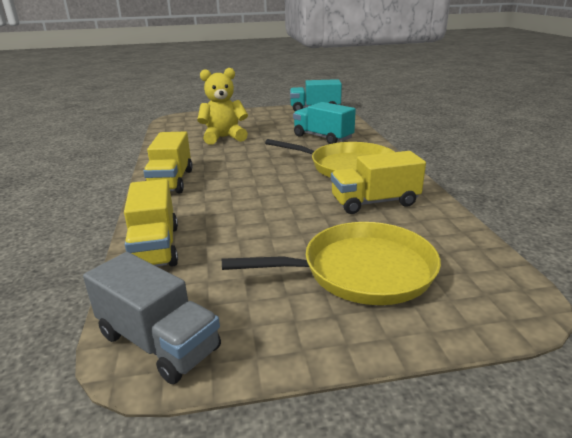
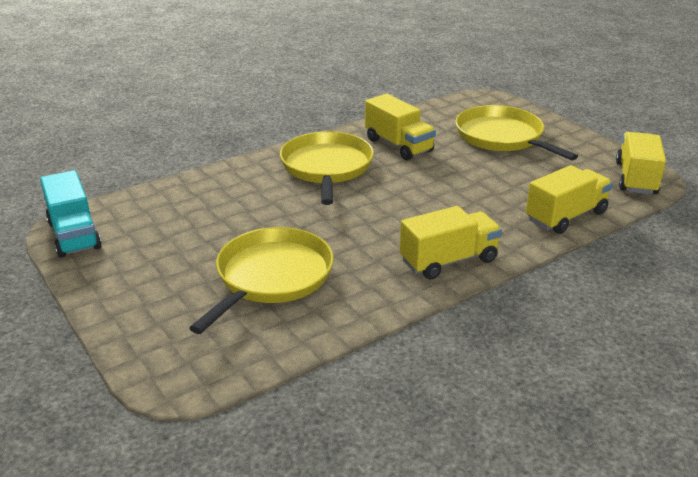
camera: 115 degrees left, 5 degrees up
grey truck [83,252,221,384] -> yellow truck [616,132,666,194]
yellow teddy bear [197,68,248,145] -> yellow pan [189,227,334,334]
turquoise truck [293,102,356,144] -> none

